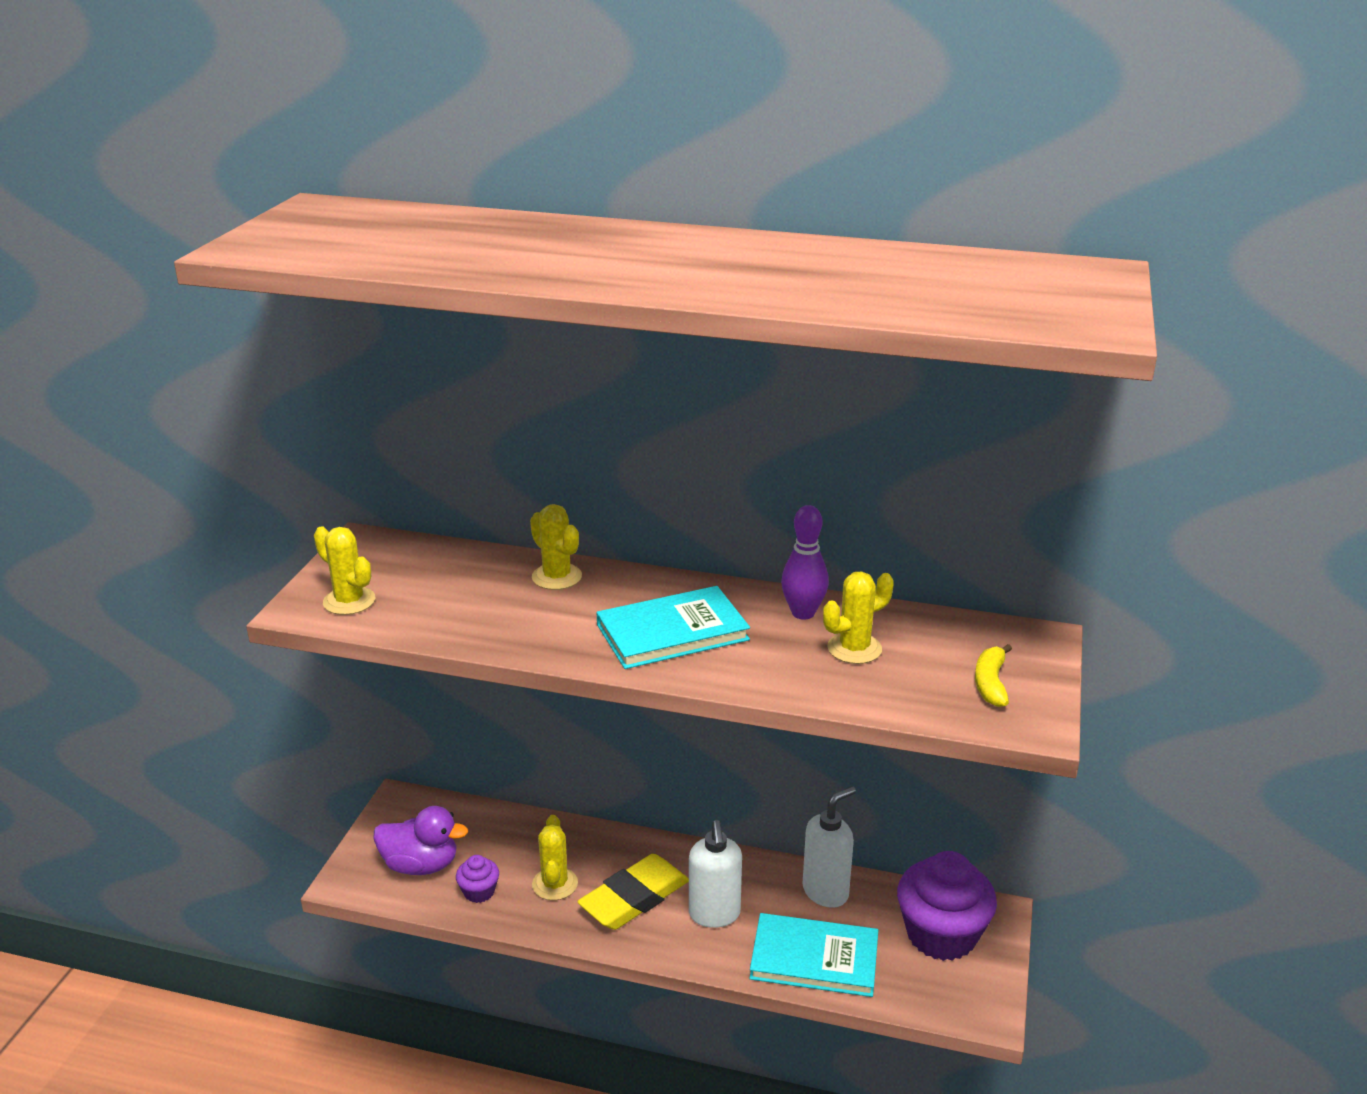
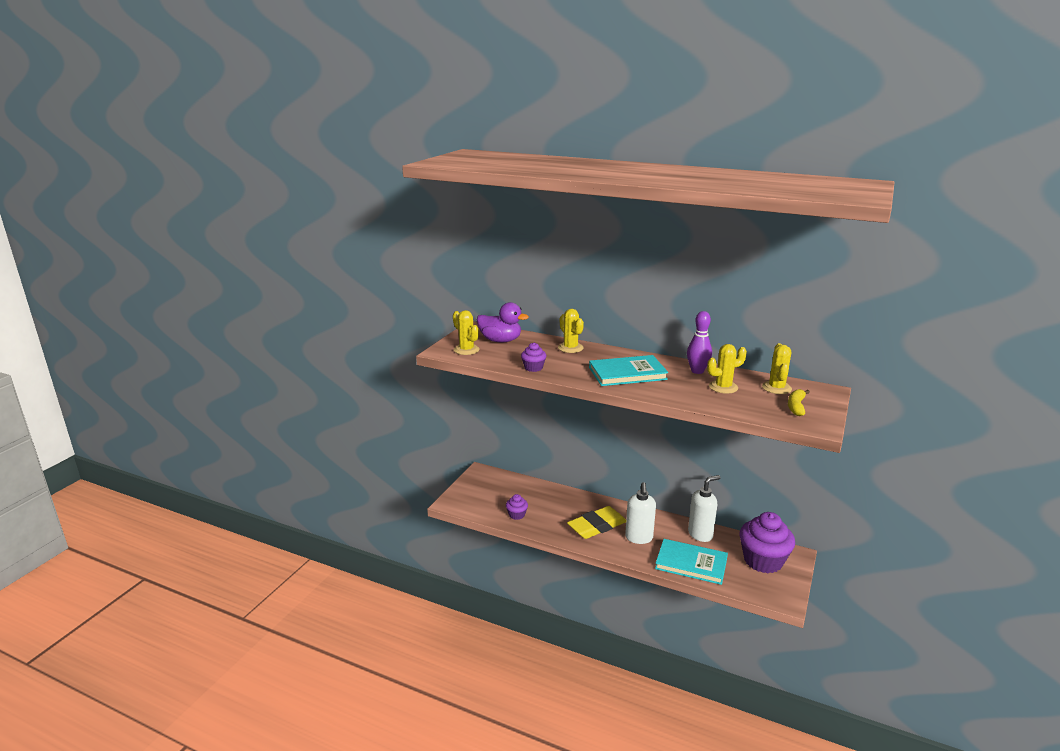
camera: 10 degrees right, 5 degrees down
purple duck [373,806,468,875] -> purple duck moved to [477,302,529,342]
yellow cactus [532,815,578,900] -> yellow cactus moved to [762,343,792,394]
none -> purple cupcake [521,342,546,372]

